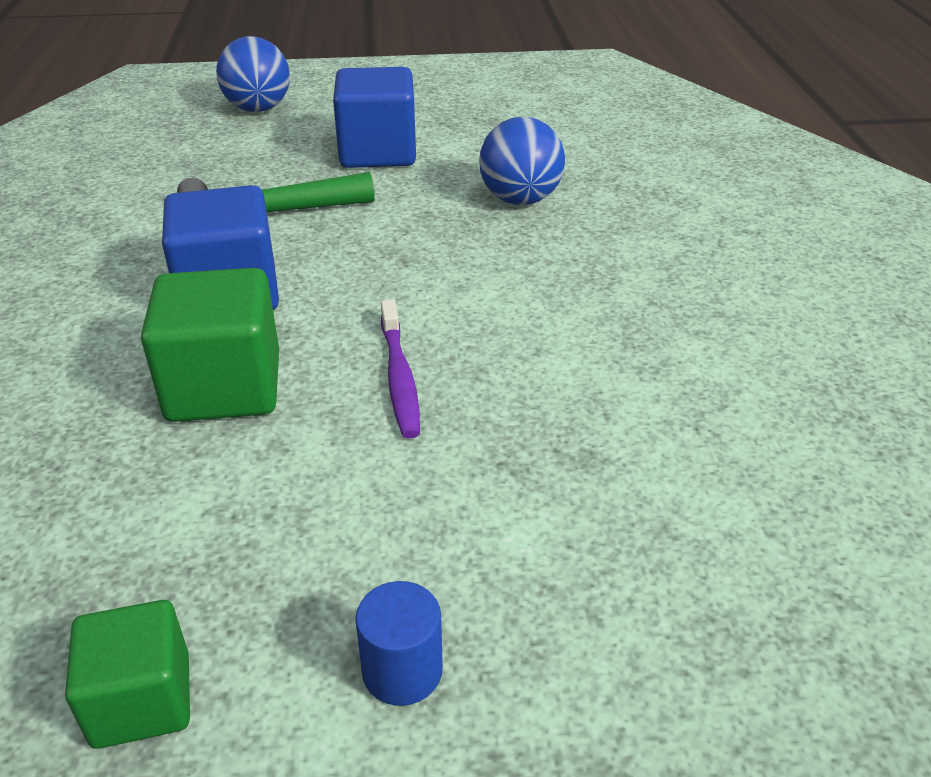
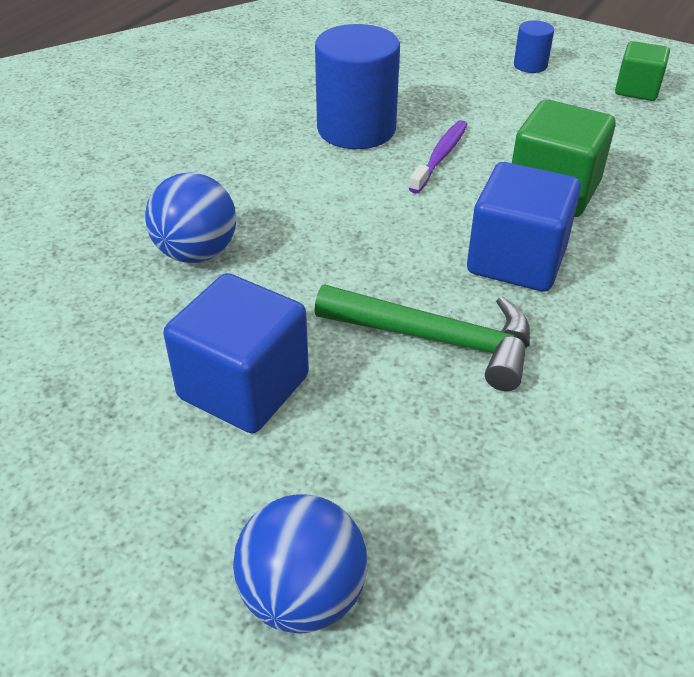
camera: 145 degrees left, 5 degrees up
none -> blue cylinder [315,24,400,149]

